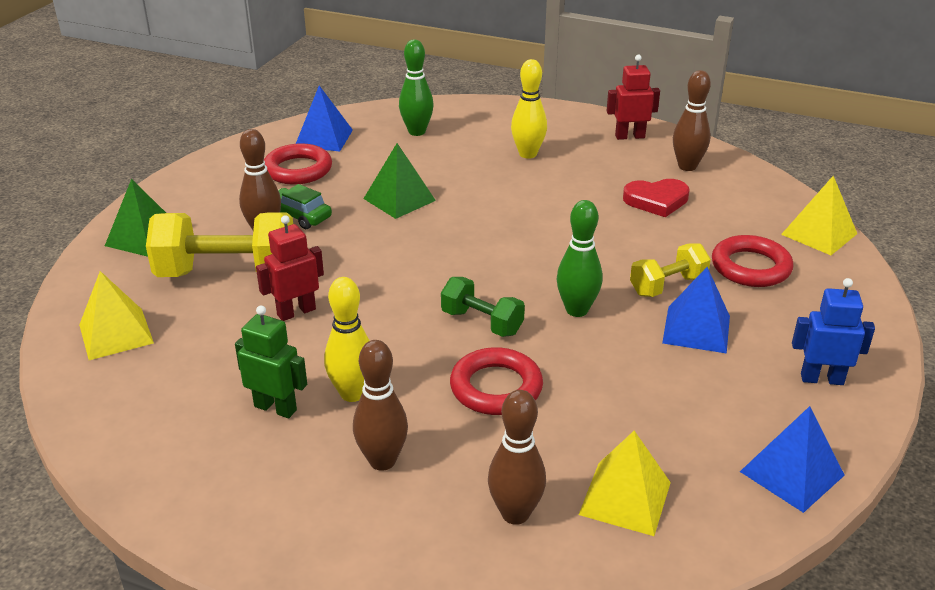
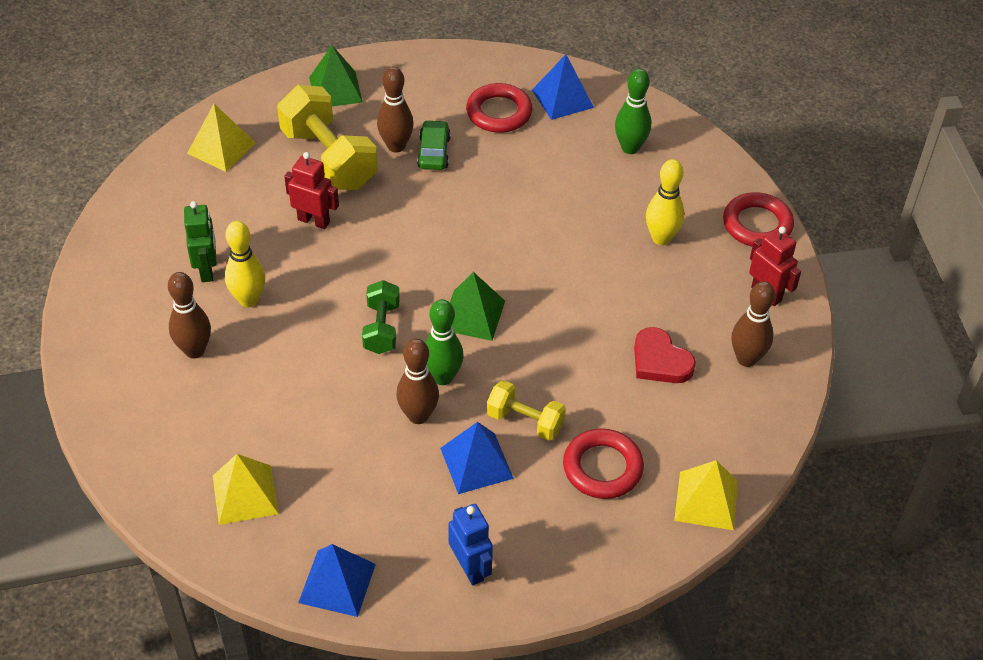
camera: 55 degrees right, 15 degrees up
green pyramid [363,143,436,219] -> green pyramid moved to [450,272,505,341]
red ring [450,347,543,415] -> red ring moved to [723,192,794,246]
brown bowling pin [488,390,546,525] -> brown bowling pin moved to [396,338,439,424]

